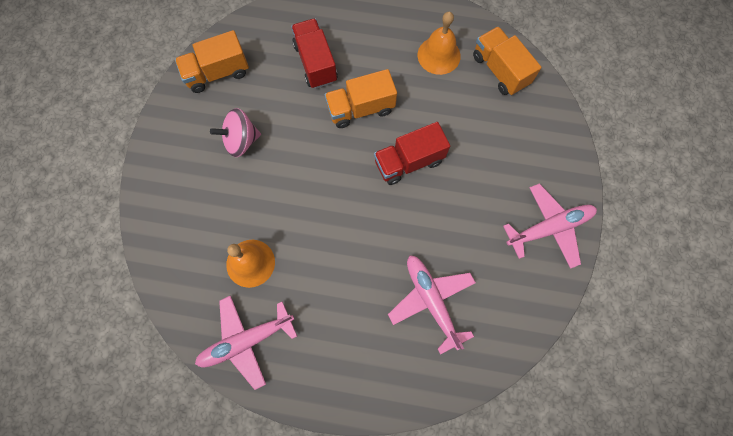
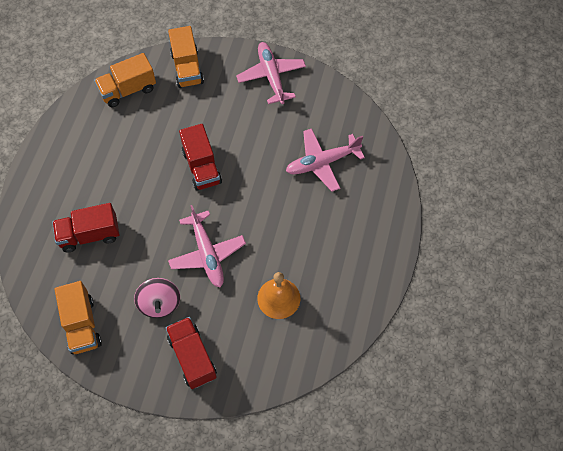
camera: 85 degrees left, 10 degrees down
pink plane [195,296,297,390] -> pink plane moved to [168,205,246,287]
orange truck [325,69,397,128] -> orange truck moved to [168,26,204,88]
orange bell [418,12,461,75] -> none
none -> red truck [166,317,217,389]

